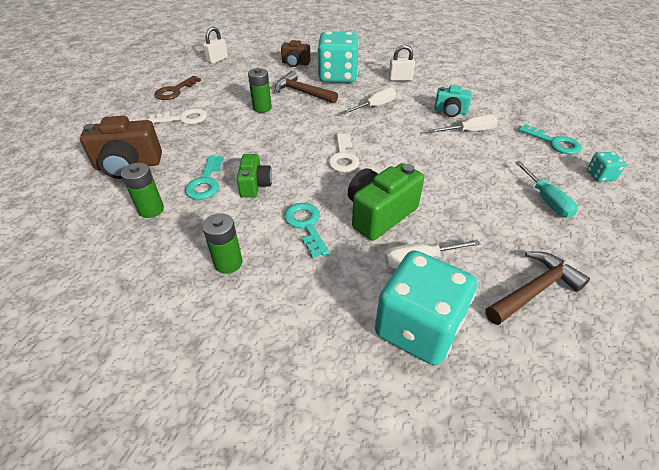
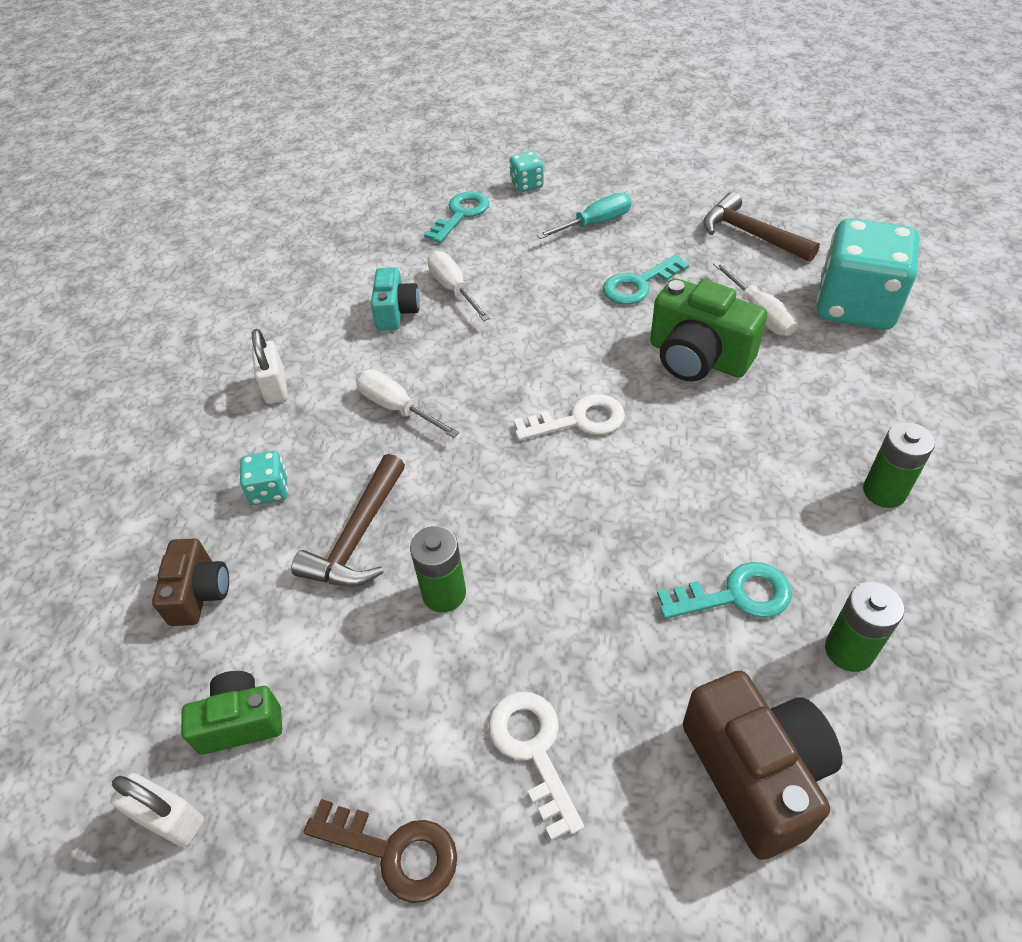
camera: 100 degrees left, 5 degrees up
green camera [237,154,272,198] -> green camera moved to [181,671,282,755]
turquoise key [284,203,330,258] -> turquoise key moved to [603,255,689,305]
turquoise dice [318,31,359,83] -> turquoise dice [240,451,288,505], size x0.44

